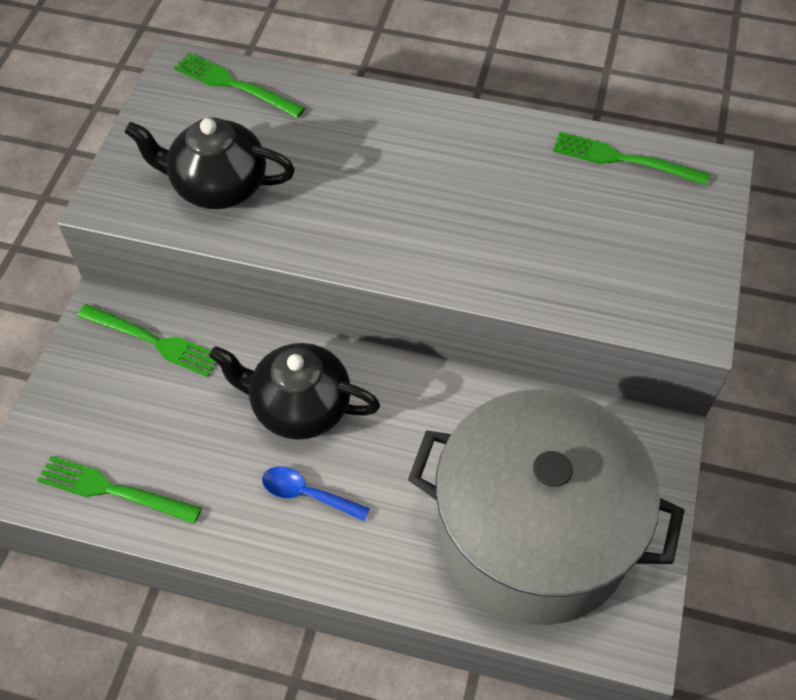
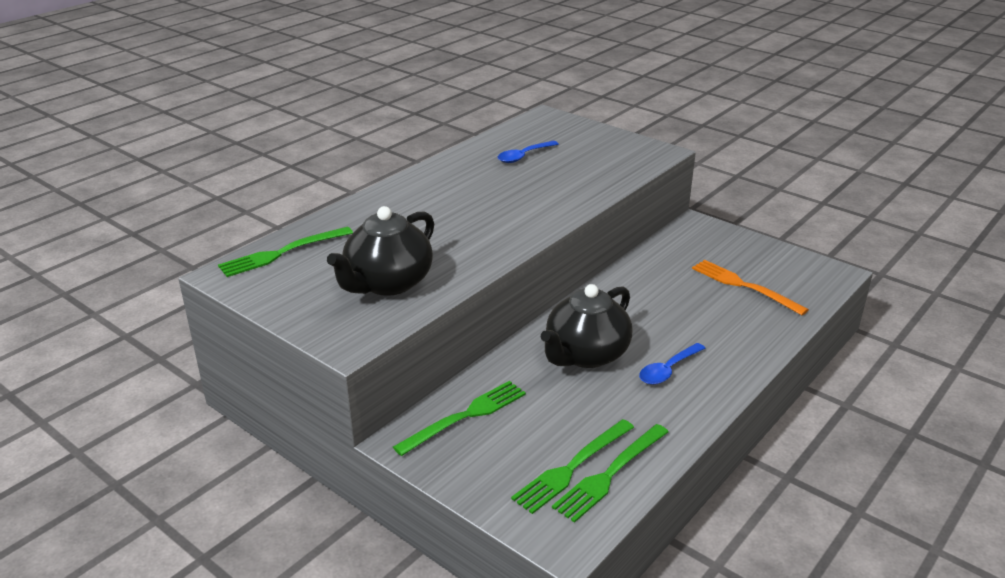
camera: 65 degrees left, 25 degrees down
grey pot [408,389,685,625] -> orange fork [692,260,809,315]
green fork [553,132,710,185] -> green fork moved to [511,419,634,514]
none -> blue spoon [498,141,559,163]

